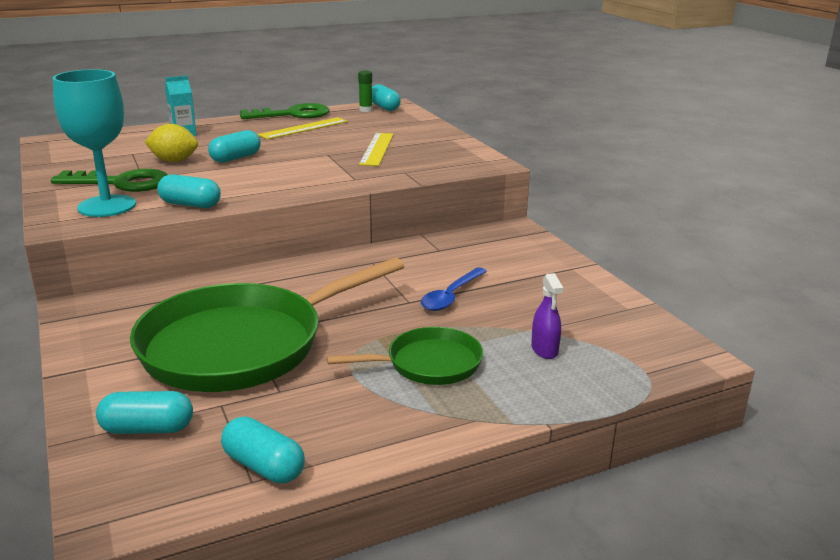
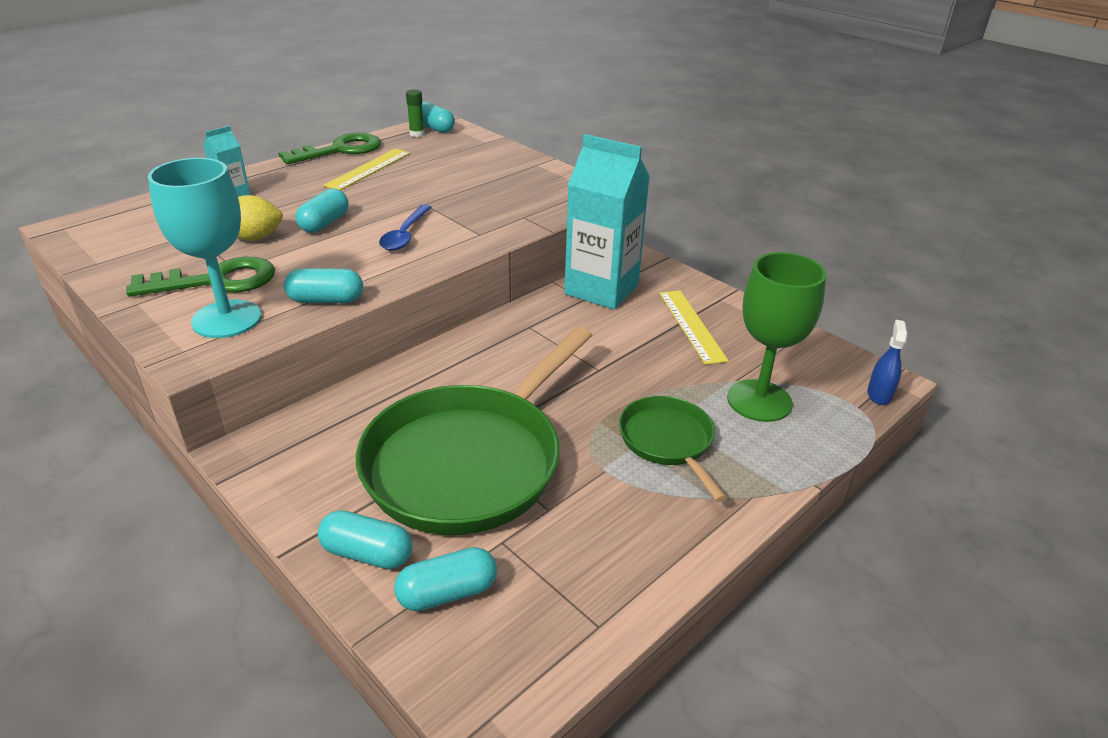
camera: 20 degrees left, 10 degrees up
turquoise capsule [221,417,305,484] -> turquoise capsule moved to [318,511,412,569]
green pan [326,327,483,385] -> green pan turned 75 degrees counterclockwise [619,396,727,502]
yellow ruler [359,133,394,166] -> yellow ruler moved to [659,290,729,365]
blue spoon [421,267,487,311] -> blue spoon moved to [379,204,432,251]
purple spray bottle [531,273,563,359] -> green goblet [727,252,826,422]
none -> turquoise carton [564,134,650,310]
none -> blue spray bottle [867,320,907,405]

